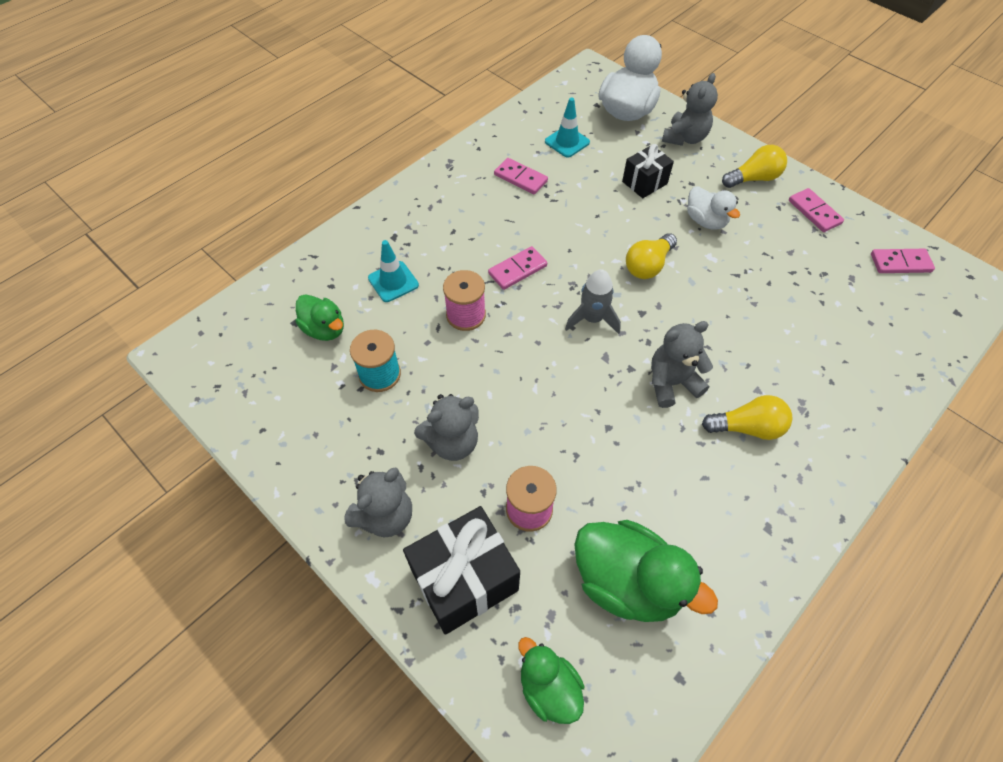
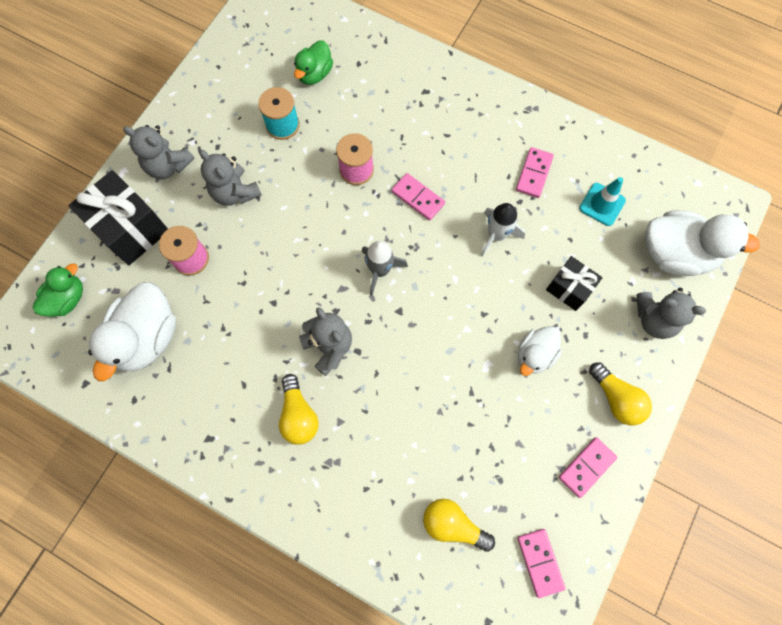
camera: 75 degrees right, 15 degrees up
turquoise traffic cone [368,240,419,302] -> none
green duck [574,520,718,622] -> white duck [88,282,176,381]
yellow light bulb [626,233,677,279] -> yellow light bulb moved to [423,499,495,552]
none -> white rocket [481,203,525,257]

